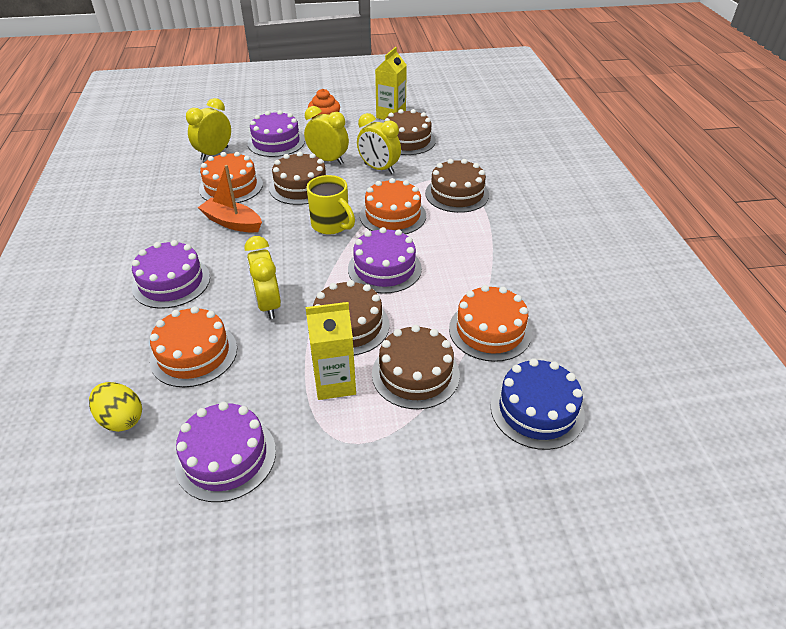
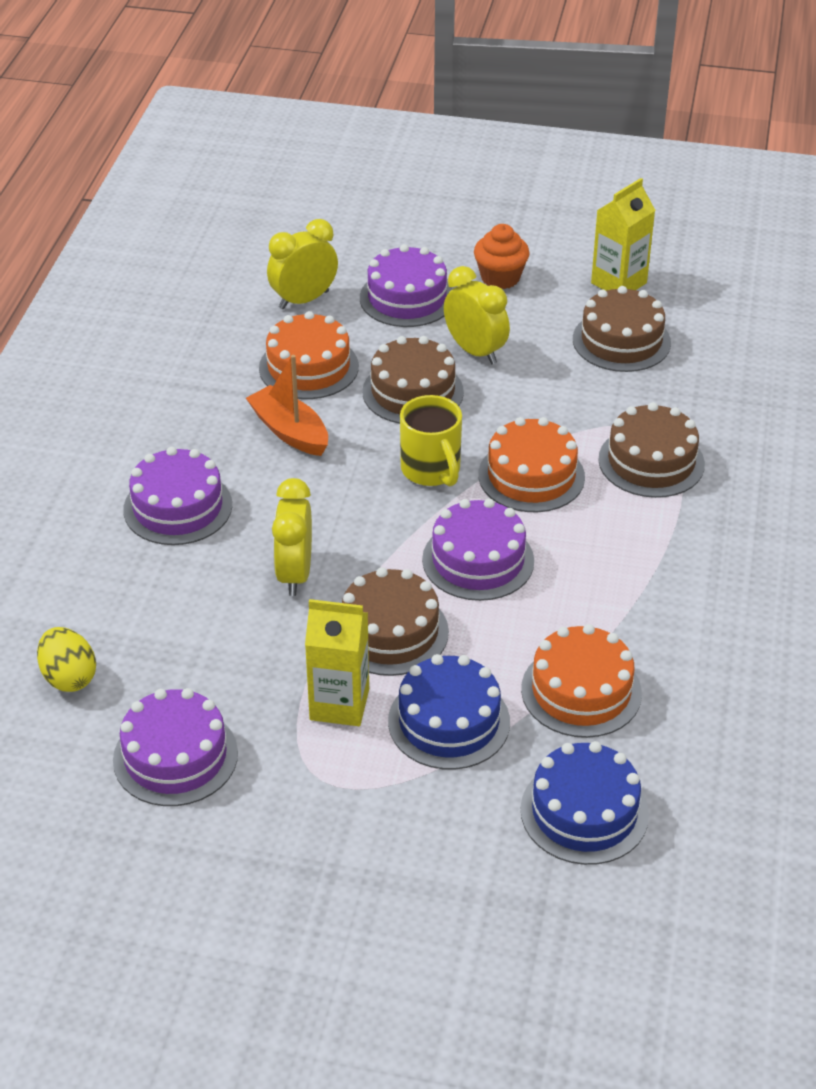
camera: 20 degrees right, 0 degrees up
orange cake [150,306,237,387] -> none
yellow clock [357,113,401,174] -> none
brown cake [372,325,460,409] -> blue cake [388,654,510,770]

